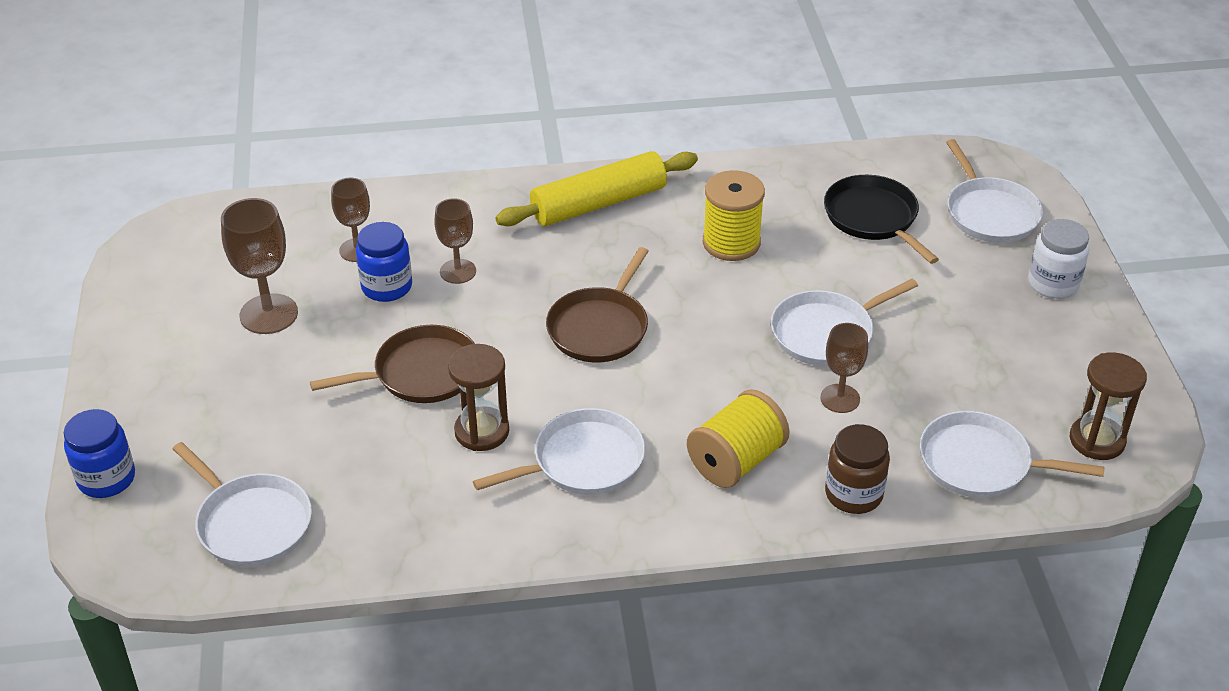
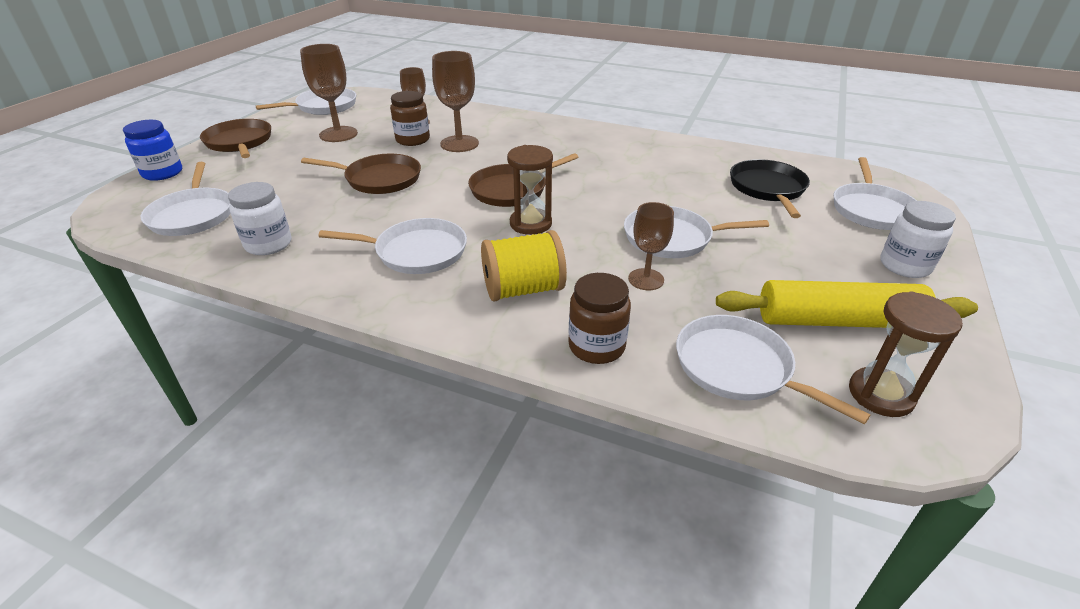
camera: 30 degrees right, 5 degrees down
blue jar [356,222,412,302] -> brown jar [390,91,430,146]
brown goblet [434,198,476,284] -> brown goblet [432,51,479,152], size x1.54
brown hourglass [448,344,509,451] -> brown hourglass moved to [507,145,553,235]
yellow rolling pin [495,151,698,226] -> yellow rolling pin moved to [716,280,978,328]
yellow spool [703,170,765,261] -> none
none -> brown pan [200,119,271,158]
none -> white jar [228,182,292,255]
none -> white pan [256,88,356,115]

